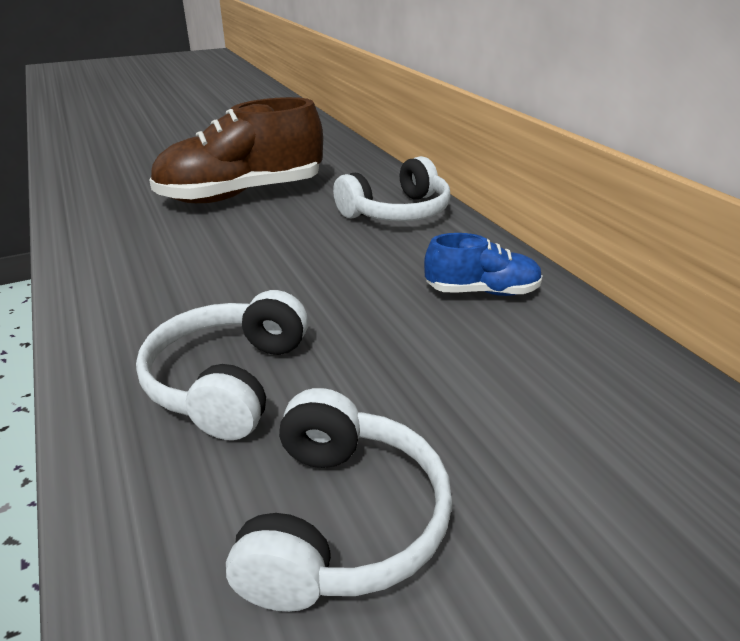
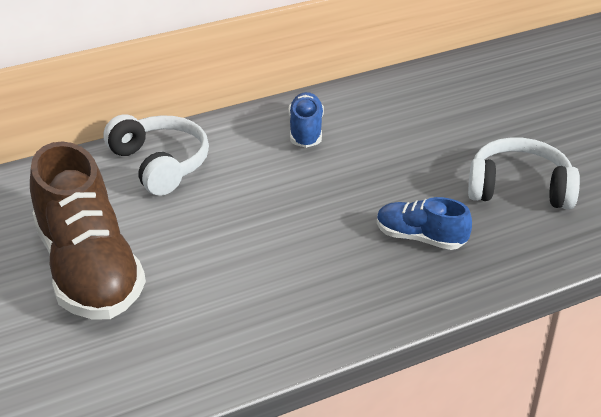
camera: 90 degrees left, 5 degrees up
white headphones [136,290,308,440] -> blue shoe [377,197,472,250]

